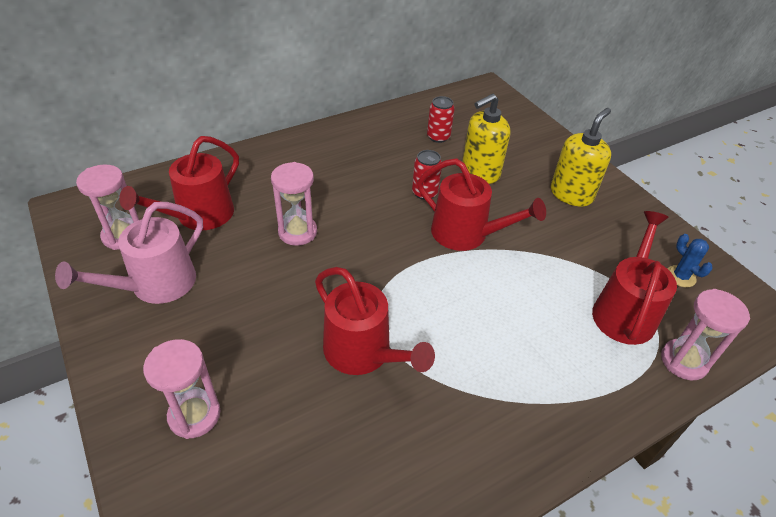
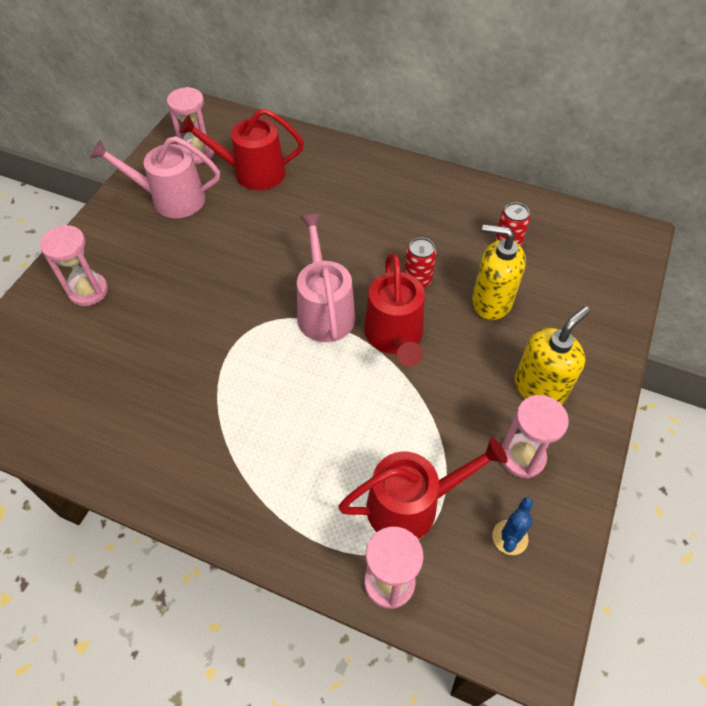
camera: 55 degrees right, 10 degrees up
pink hourglass [271,162,317,246] -> pink hourglass moved to [502,395,569,478]
red watering can [315,267,435,375] -> none
yellow soap dispenser [551,108,611,206] -> yellow soap dispenser turned 45 degrees counterclockwise [515,306,590,404]
none -> pink watering can [297,214,356,342]

